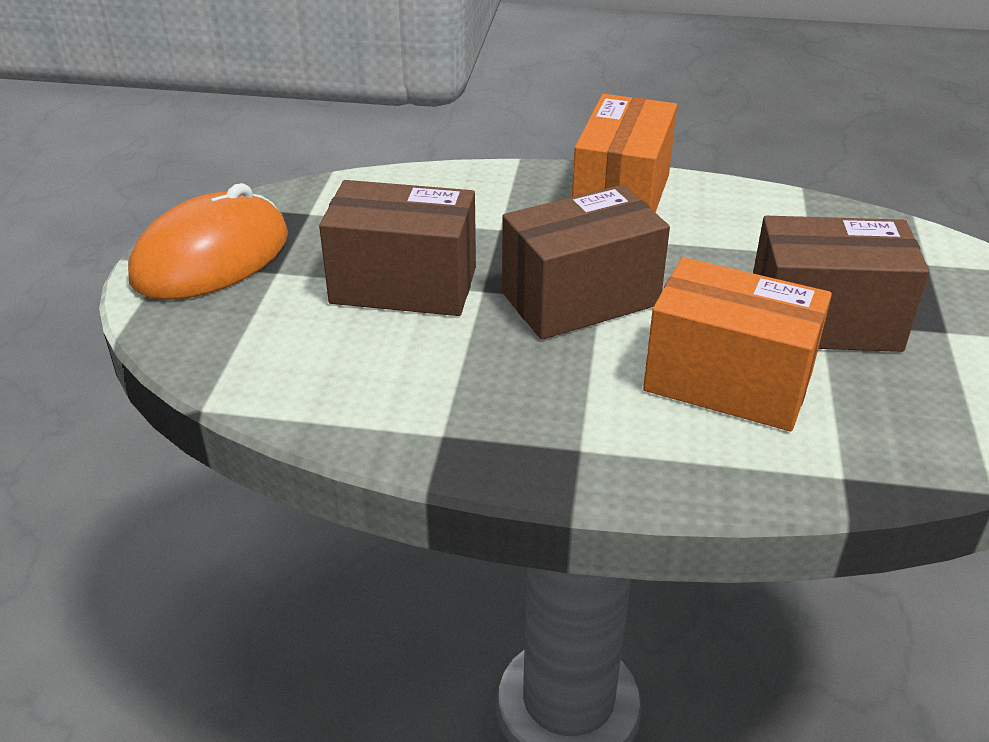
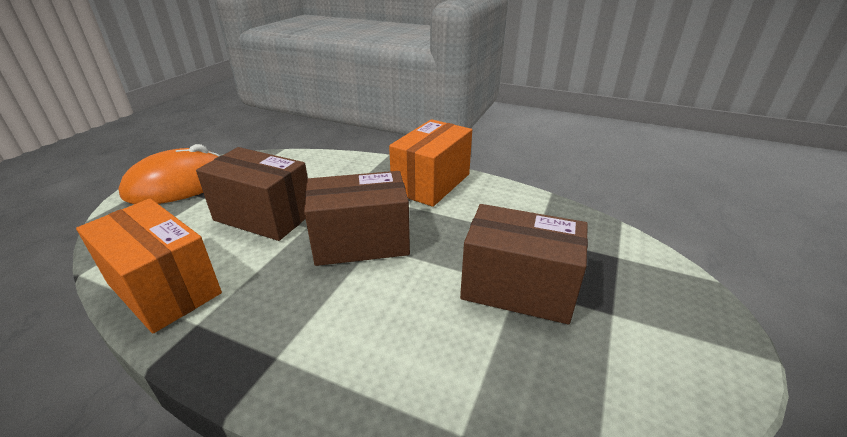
camera: 15 degrees right, 5 degrees down
orange box [643,257,832,431] -> orange box moved to [76,199,222,333]

